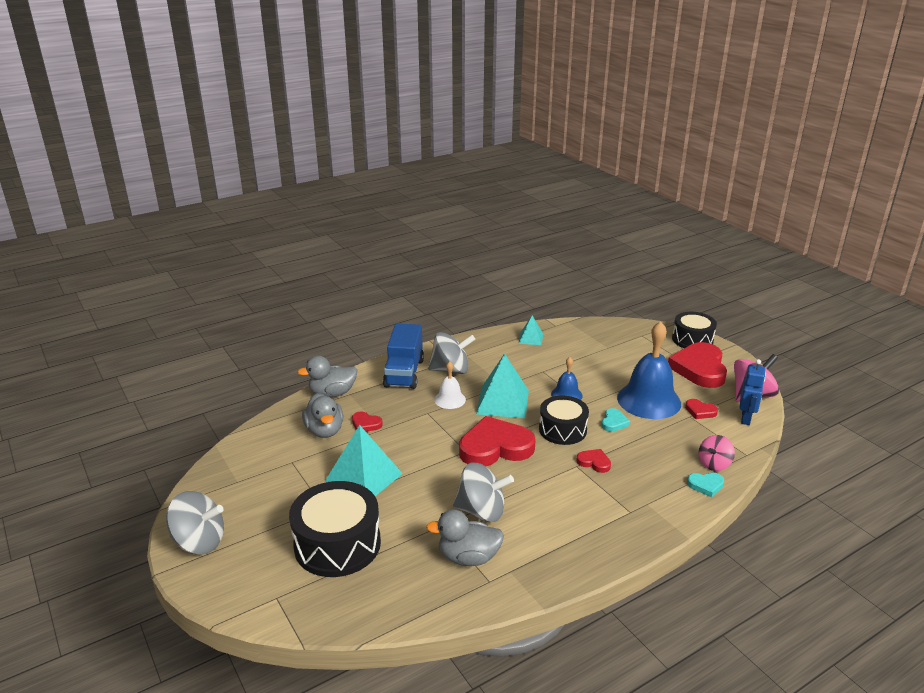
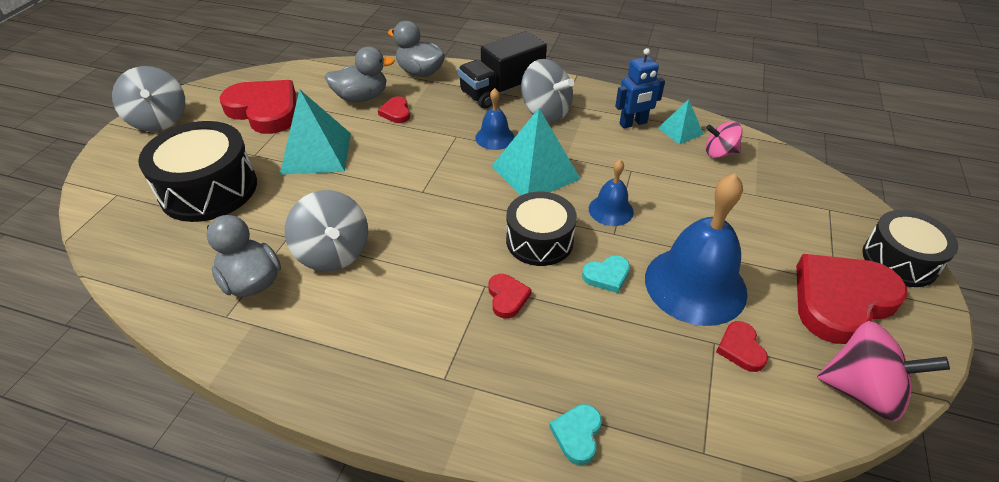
camera: 50 degrees right, 15 degrees up
grey duck [302,393,344,438] -> grey duck turned 135 degrees counterclockwise [325,46,395,102]
blue truck [383,323,424,389] -> black truck [458,31,547,109]
white bell [434,361,466,409] -> blue bell [475,88,515,150]
red heart [459,416,536,467] -> red heart moved to [220,80,296,134]
turquoise heart [687,472,724,497] -> turquoise heart turned 60 degrees clockwise [549,404,602,465]
pink spinning top [699,435,735,471] -> pink spinning top moved to [706,121,743,158]
blue robot [740,359,766,425] -> blue robot moved to [615,48,665,129]

